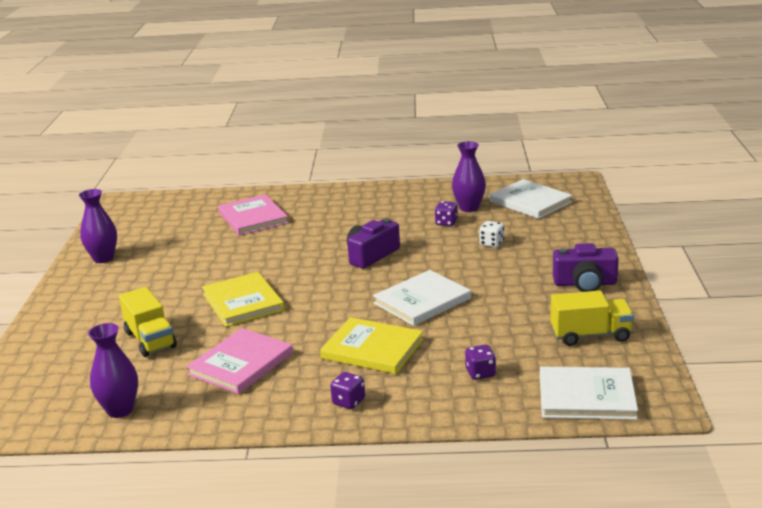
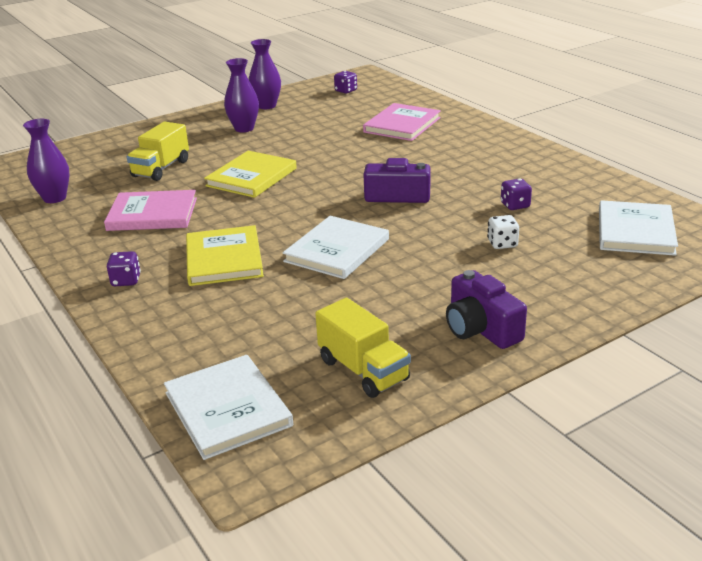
camera: 55 degrees right, 5 degrees up
white book [373,270,471,326] -> white book turned 75 degrees counterclockwise [283,216,389,279]
purple vase [452,141,486,212] -> purple vase moved to [224,58,259,132]
purple dice [465,345,496,380] -> purple dice moved to [334,71,357,94]

